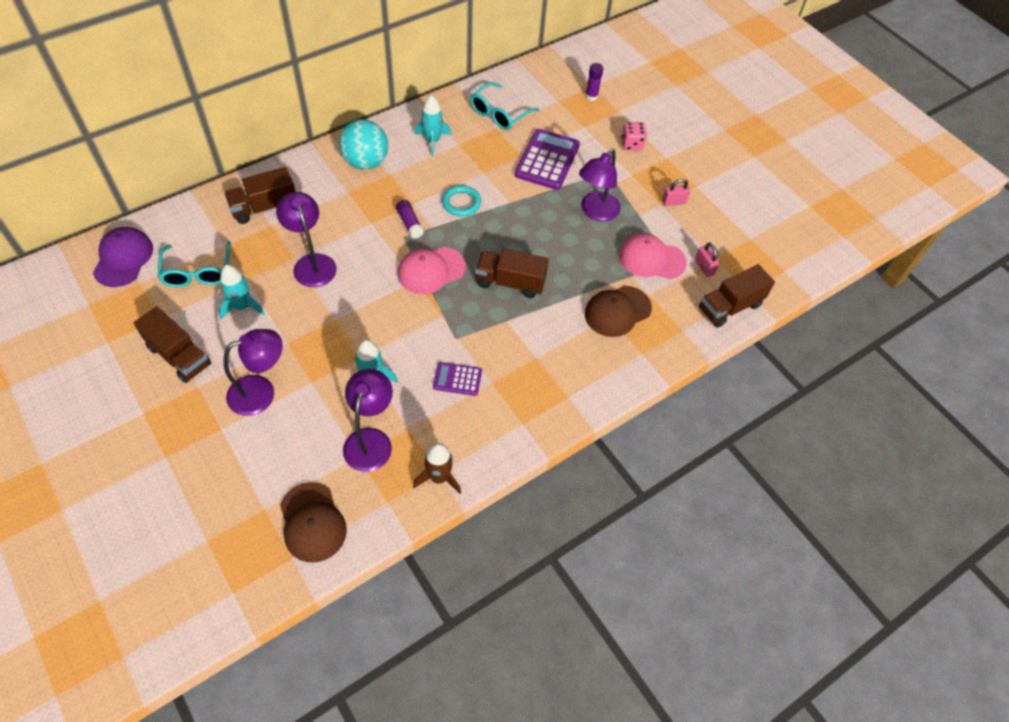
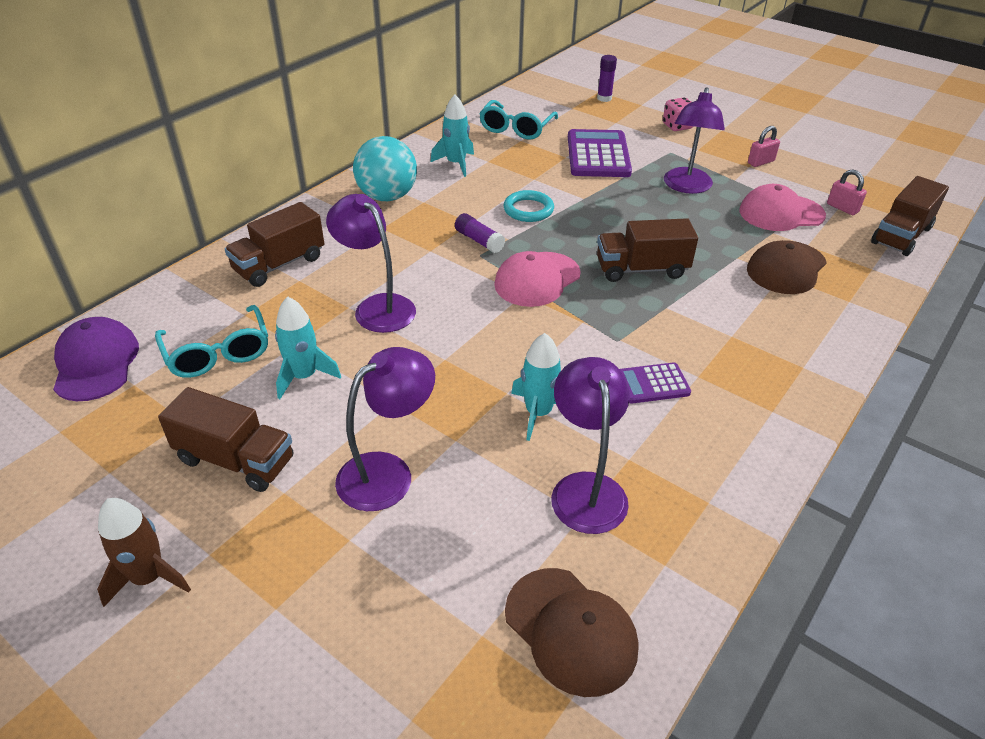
camera: 15 degrees left, 15 degrees down
brown rocket [413,443,461,494] -> brown rocket moved to [97,498,191,607]

